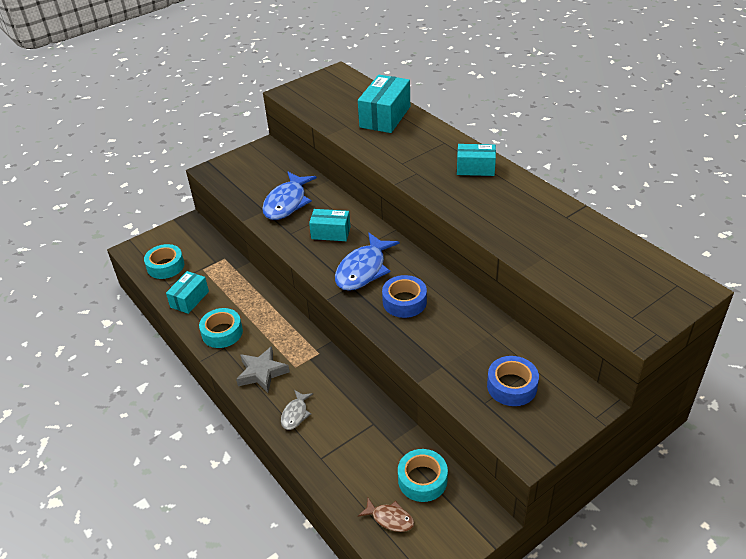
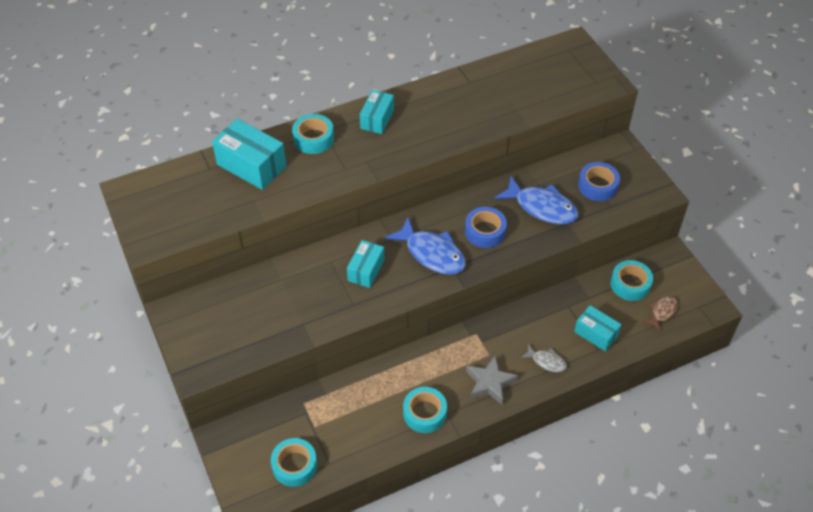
camera: 80 degrees left, 10 degrees up
turquoise box [166,271,209,314] -> turquoise box moved to [574,305,622,351]
blue fish [262,172,317,220] -> blue fish moved to [495,176,579,224]
none -> turquoise tape [292,114,334,154]

